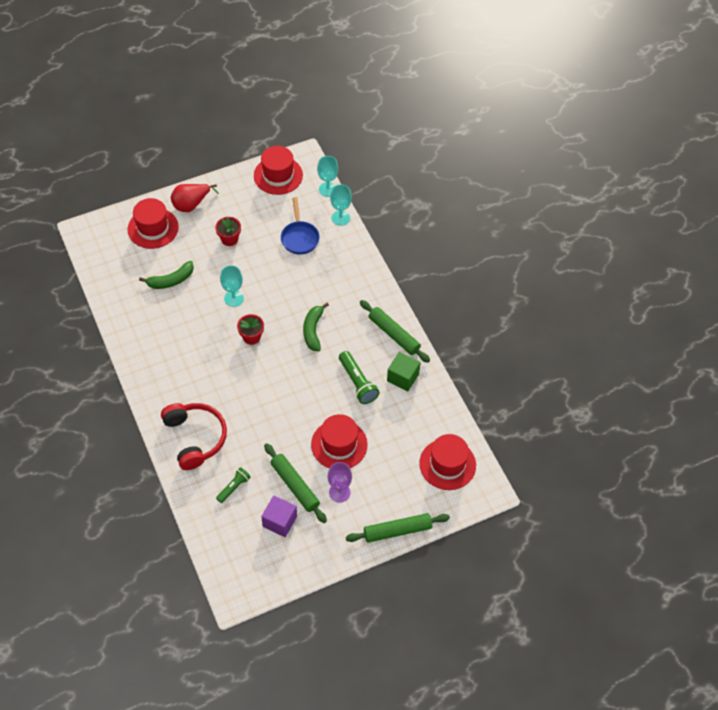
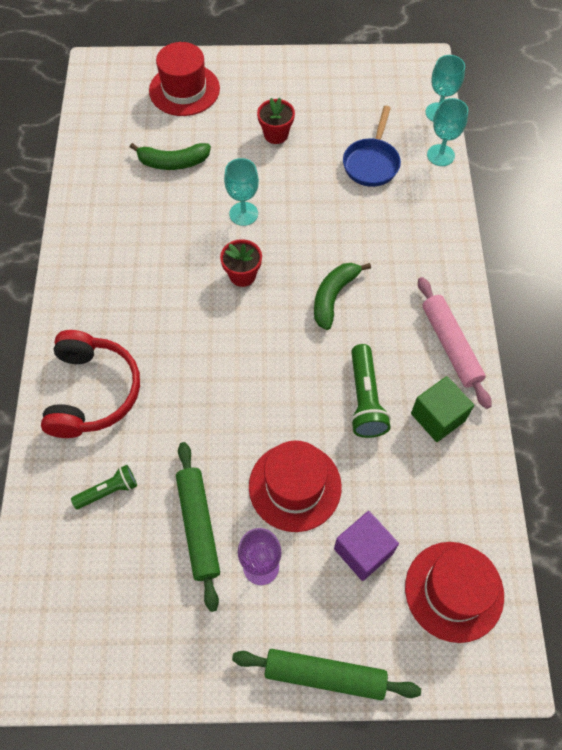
camera: 25 degrees right, 5 degrees up
red pear [171,184,219,212] -> none
red hat [254,146,303,195] -> none
purple cube [261,495,297,537] -> purple cube moved to [334,511,399,581]
green rolling pin [360,300,430,363] -> pink rolling pin [418,277,492,409]

